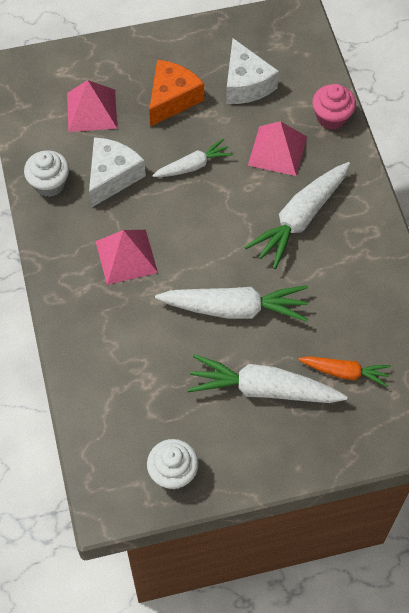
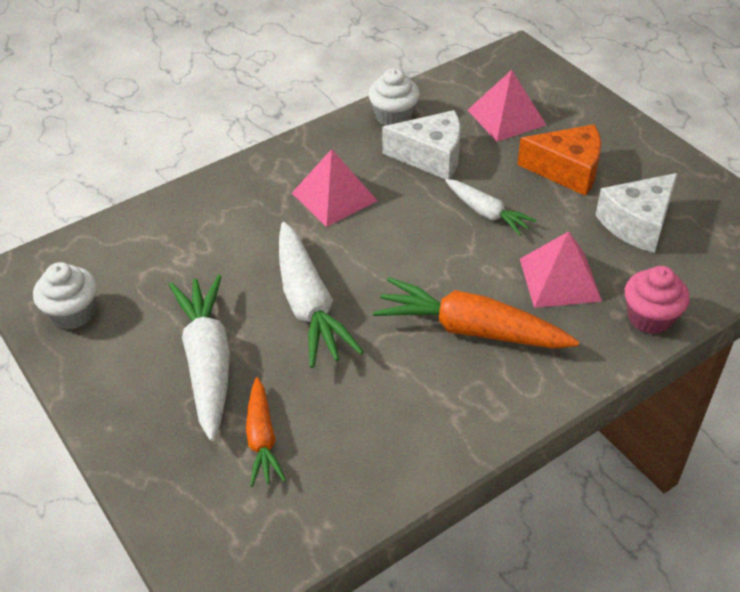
camera: 70 degrees right, 15 degrees down
white carrot [245,162,350,269] -> orange carrot [373,277,579,349]

